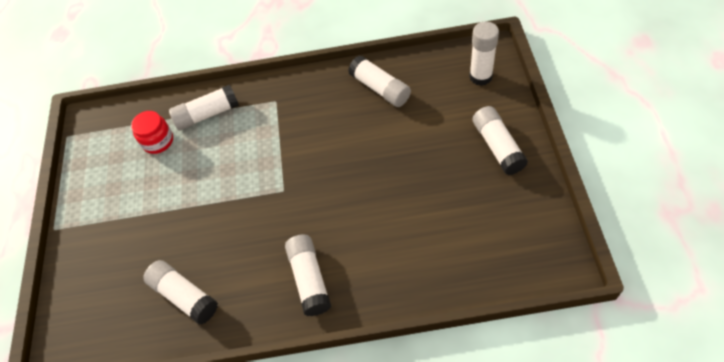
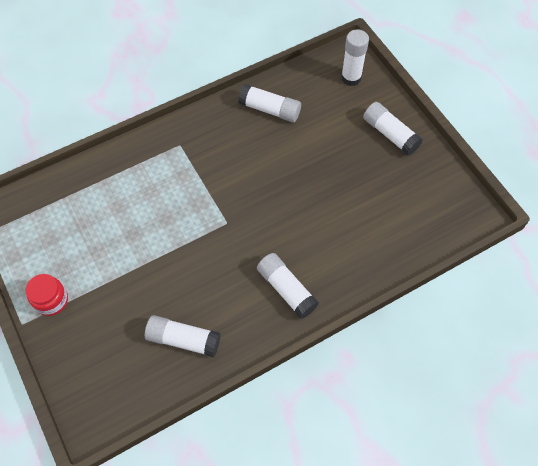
camera: 30 degrees left, 5 degrees up
red jar [131,111,173,154] -> red jar moved to [26,274,68,316]
white glue stick [169,85,239,131] -> none

